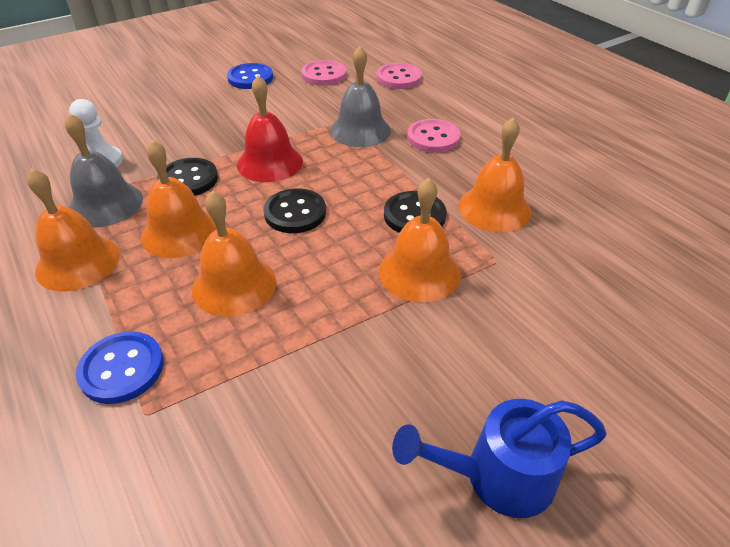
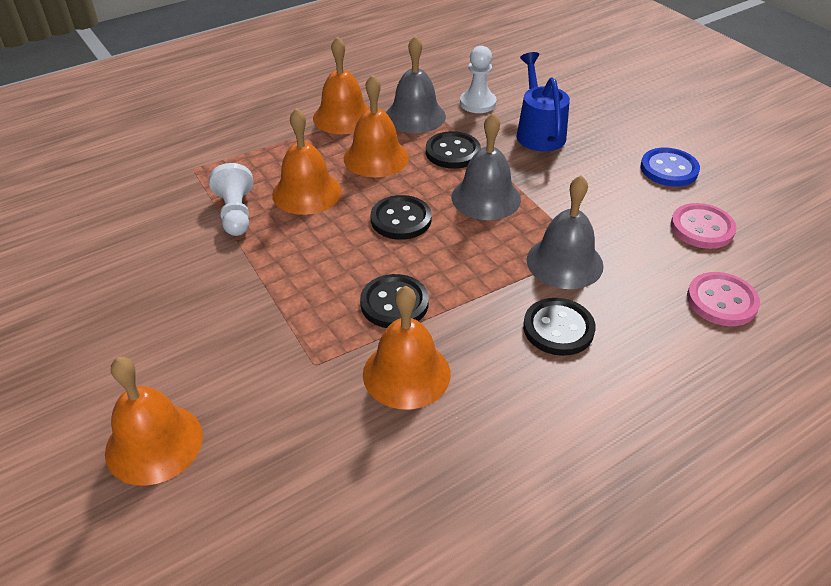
camera: 90 degrees right, 0 degrees up
blue button [76,331,164,404] -> none
red bell [237,76,303,182] -> grey bell [451,113,521,220]
orange bell [379,178,461,302] -> orange bell moved to [105,357,203,486]
blue watering can [392,399,607,518] -> blue watering can moved to [516,52,570,152]
pink button [407,119,460,153] -> black button [523,298,596,356]
none -> white pawn [209,163,253,236]

